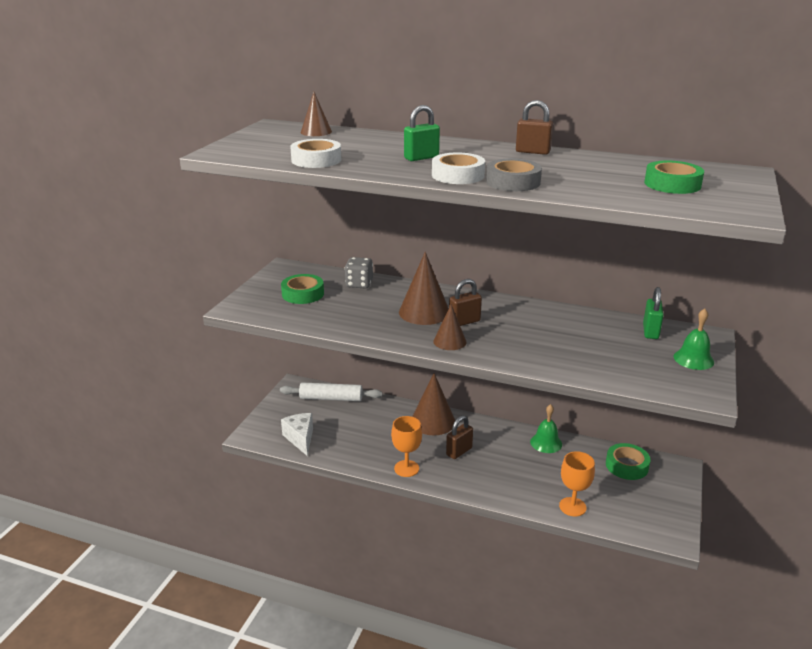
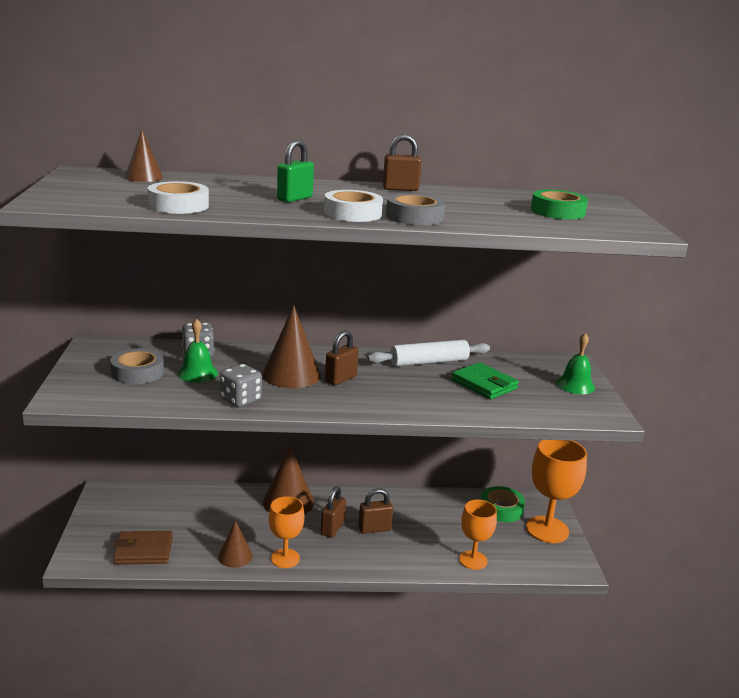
camera: 25 degrees left, 5 degrees down
white rolling pin [280,382,382,401] -> white rolling pin moved to [367,340,490,367]
green tape [281,274,324,304] -> grey tape [110,348,164,384]
white cheese [281,413,313,456] -> brown wallet [113,531,173,565]
brown cone [433,304,467,350] -> brown cone moved to [218,520,253,568]
green bell [530,404,562,453] -> green bell moved to [177,318,218,383]
green padlock [643,287,664,339] -> none
none -> grey dice [220,364,262,407]
none -> brown padlock [358,488,393,534]
none -> green wallet [451,362,519,399]
none -> orange goblet [526,440,587,543]

